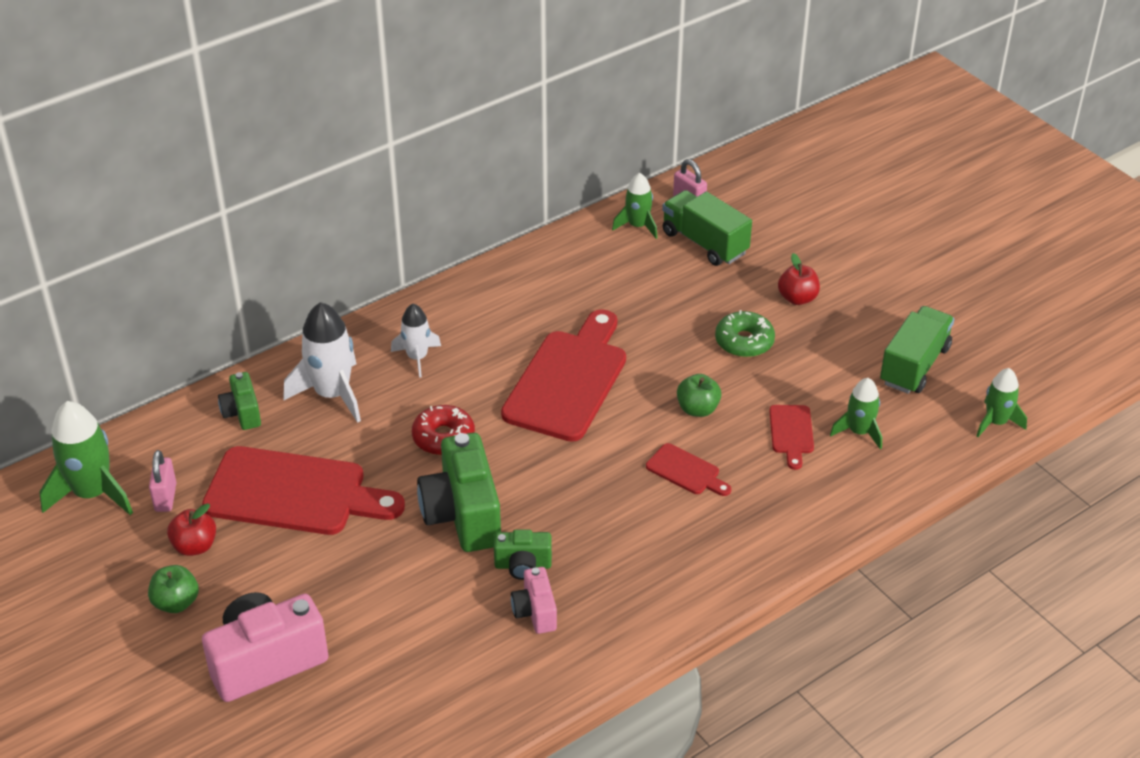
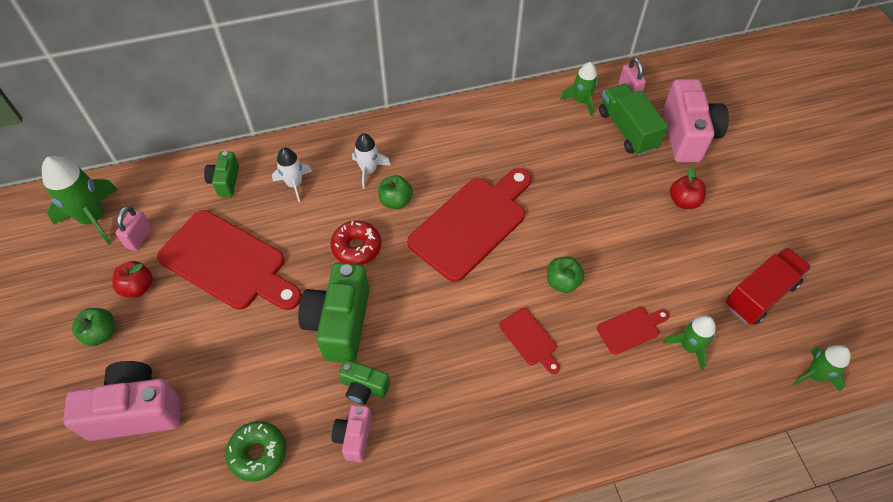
camera: 20 degrees right, 15 degrees up
white rocket [283,302,361,423] -> white rocket [272,147,312,202], size x0.60
green donut [715,310,775,357] -> green donut moved to [225,421,286,482]
red cutting board [769,405,814,470] -> red cutting board turned 135 degrees counterclockwise [597,307,669,355]
green truck [880,306,954,394] -> red truck [726,247,812,325]
none -> green apple [378,175,413,209]
none -> pink camera [663,79,729,162]

